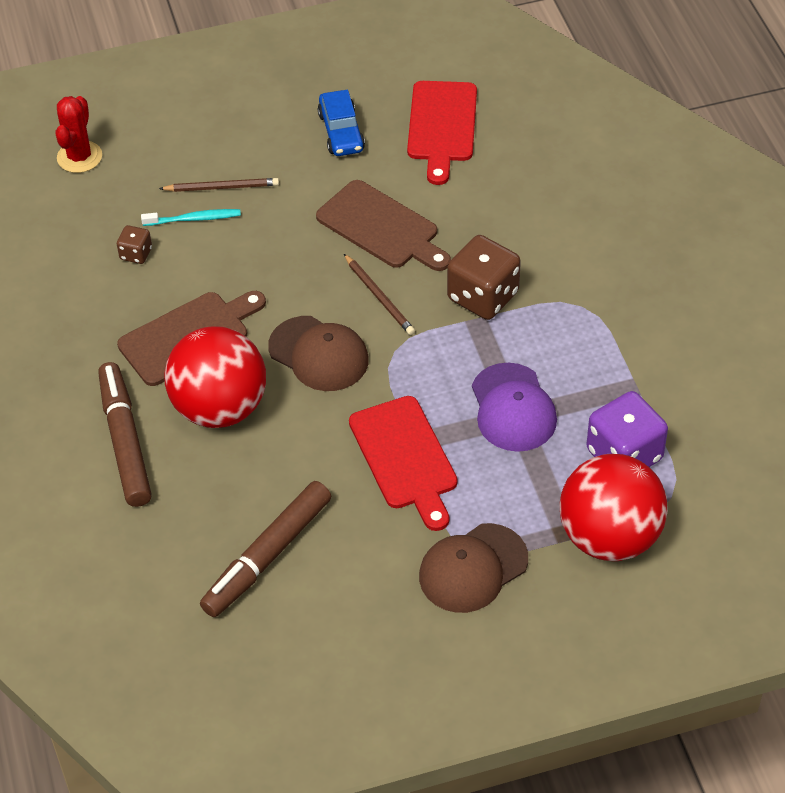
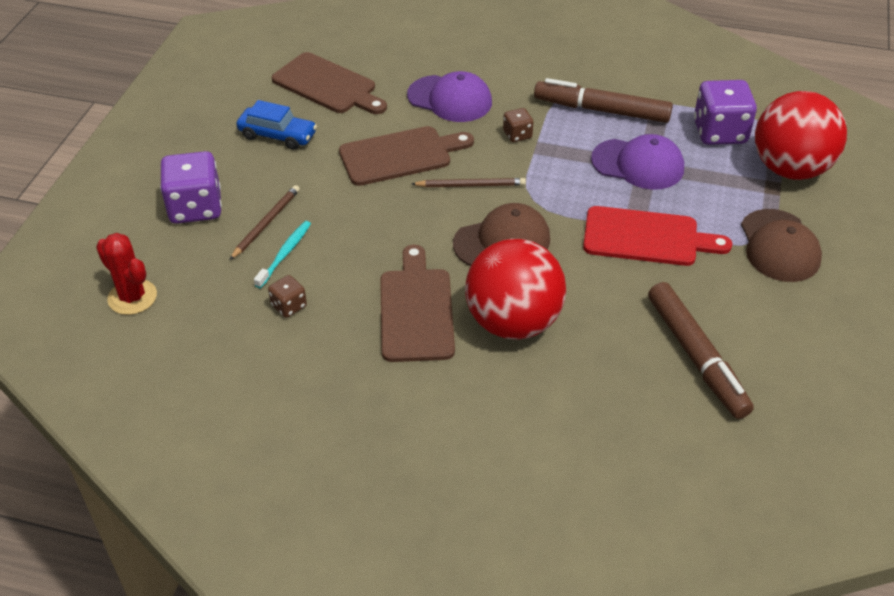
camera: 60 degrees left, 5 degrees down
brown marker [98,362,152,507] -> brown marker moved to [534,78,673,123]
red cutting board [407,81,477,185] -> brown cutting board [272,52,387,114]
brown dice [447,235,521,320] -> brown dice [503,108,533,142], size x0.50
none -> purple dice [160,151,222,224]
none -> purple cap [407,71,492,122]

